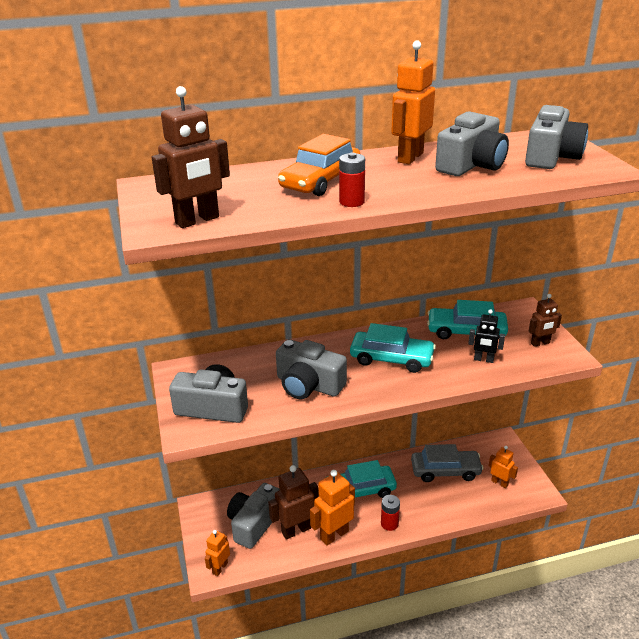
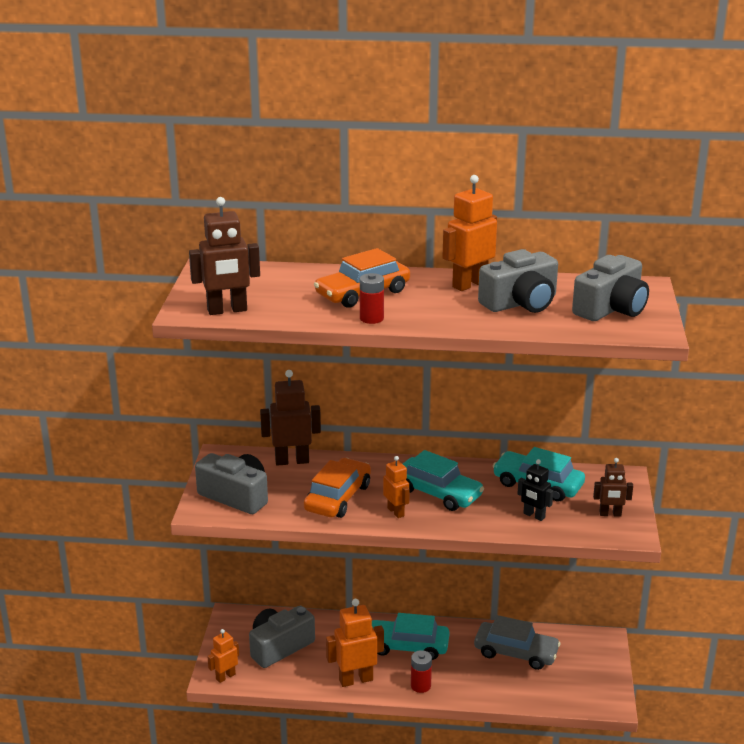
camera: 20 degrees right, 5 degrees down
brown robot [268,465,318,540] -> brown robot moved to [260,370,321,465]
grey camera [276,339,347,399] -> orange car [304,458,371,518]
orange robot [489,446,518,488] -> orange robot moved to [383,456,410,518]

